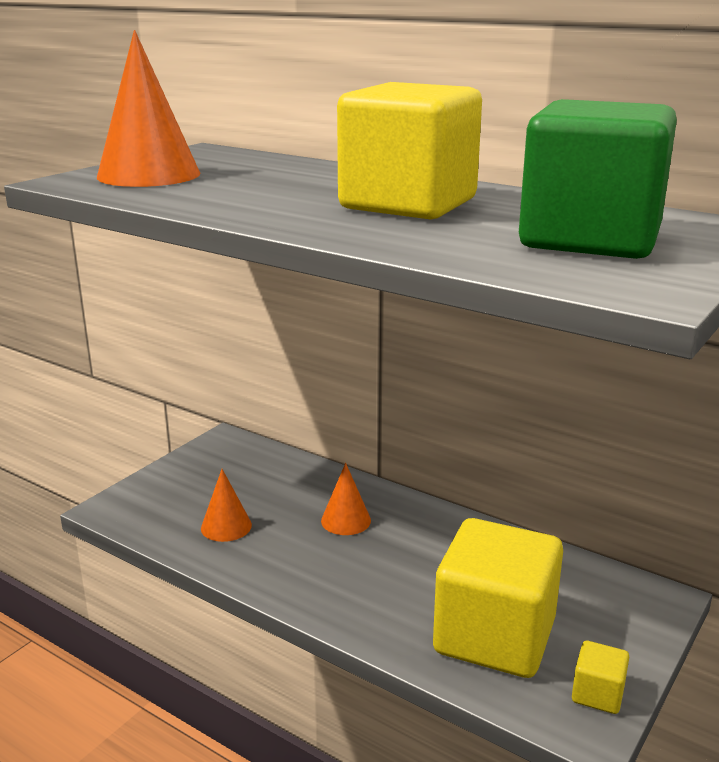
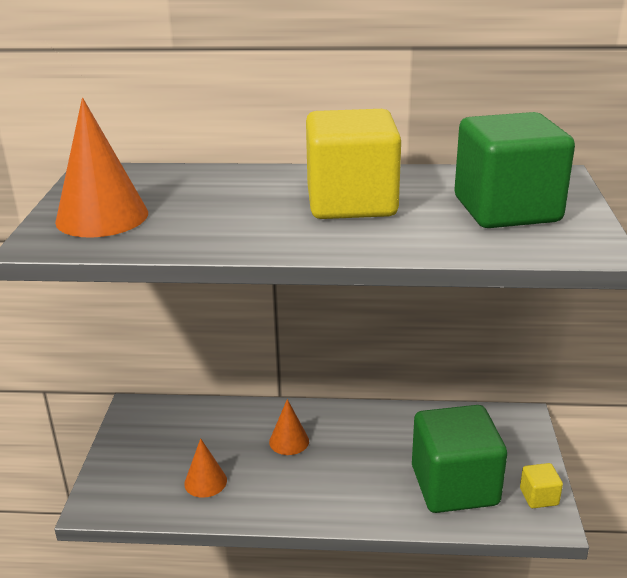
camera: 30 degrees left, 5 degrees up
yellow cube [433,518,563,678] -> green cube [412,405,507,513]

